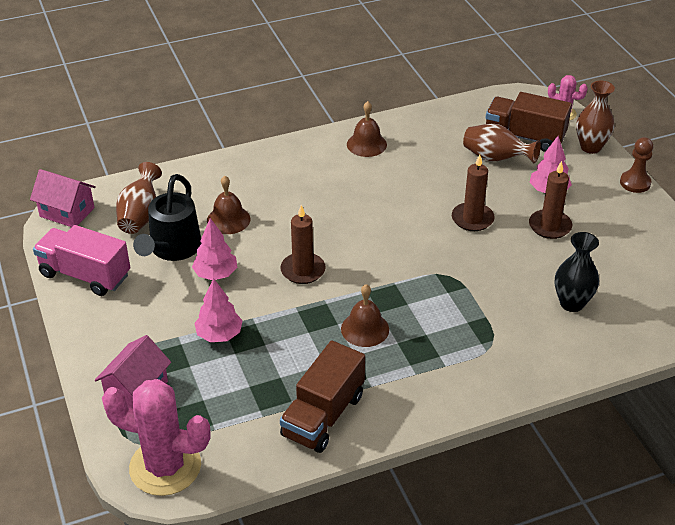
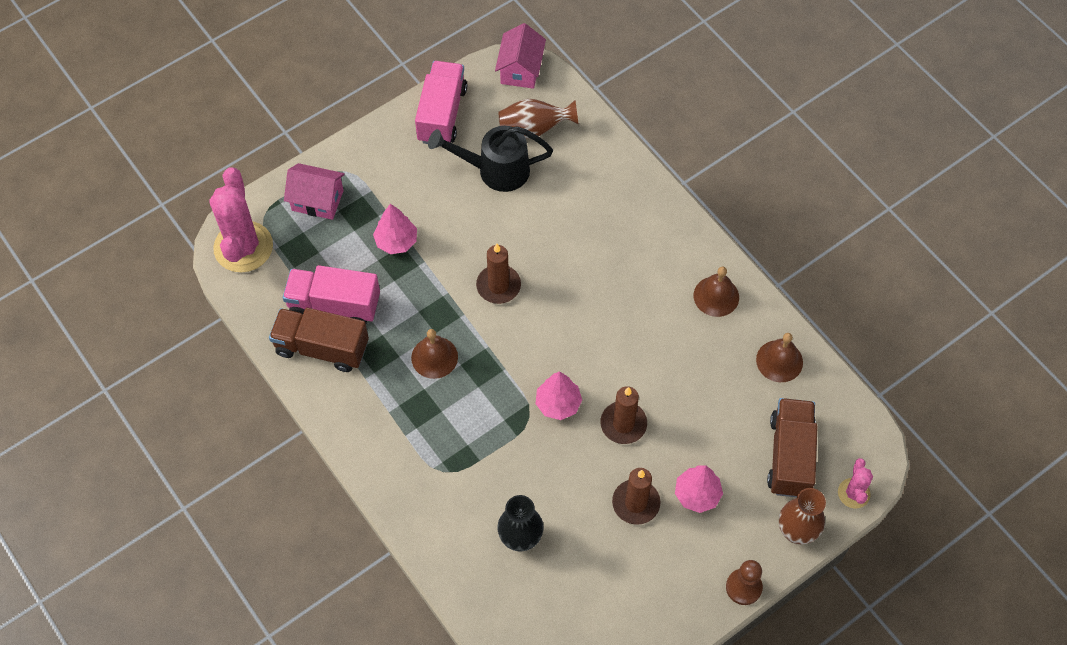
camera: 75 degrees right, 20 degrees up
pink tree [192,218,237,280] -> pink tree moved to [536,371,582,420]
brown bell [207,176,250,234] -> brown bell moved to [756,333,803,382]
brown vase [463,124,541,163] -> none
none -> pink truck [283,265,380,323]

